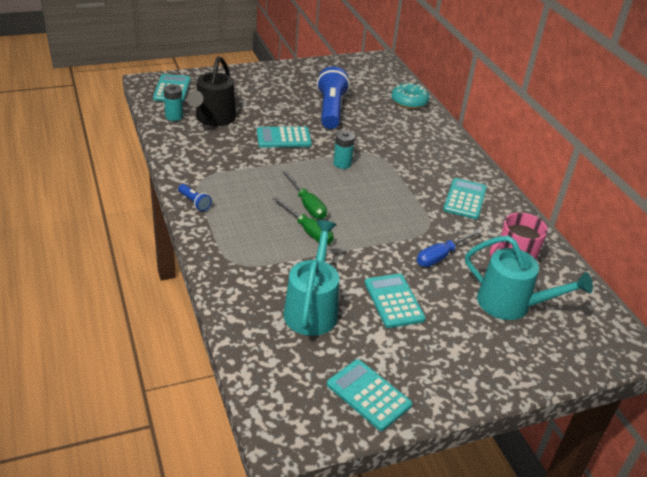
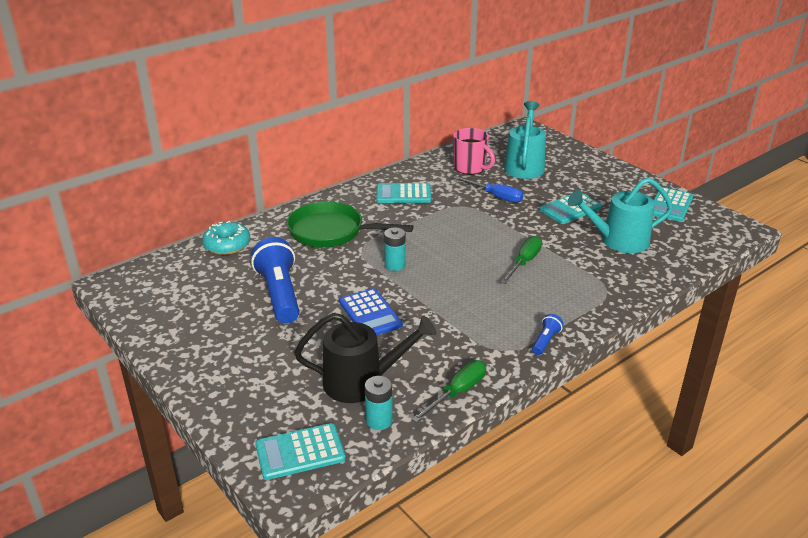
camera: 105 degrees left, 5 degrees down
turquoise calculator [257,127,312,147] -> blue calculator [339,288,403,335]
green screwdriver [282,170,327,219] -> green screwdriver moved to [412,360,486,423]
blue flashlight [317,67,350,129] -> blue flashlight turned 90 degrees clockwise [251,237,299,324]
none -> green pan [287,202,413,248]

